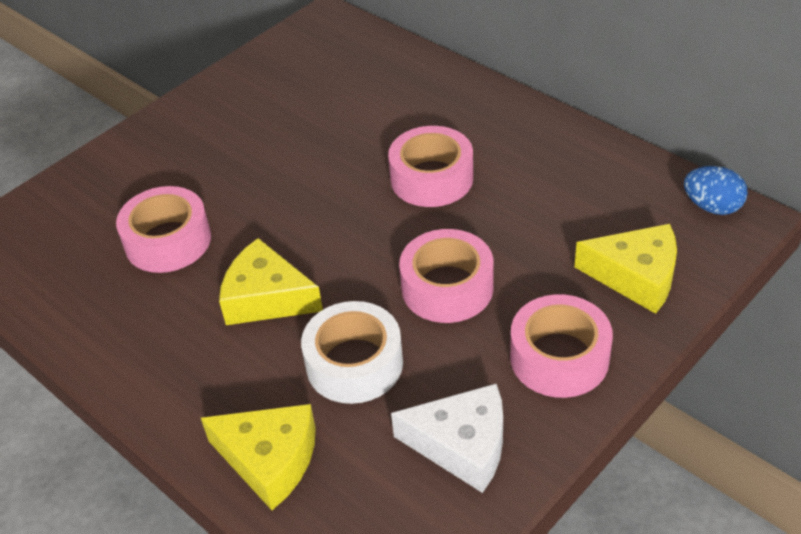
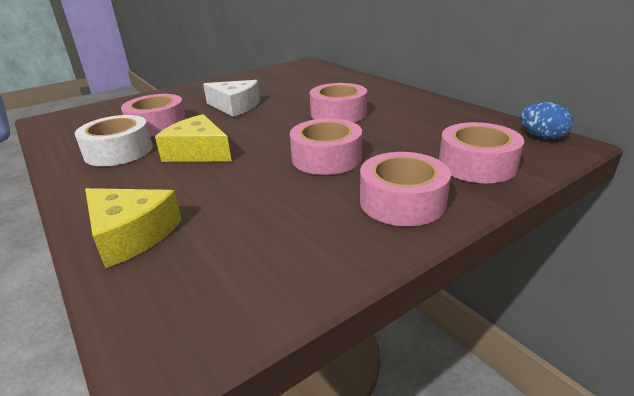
camera: 10 degrees right, 15 degrees down
white tape [301,301,403,404] -> white tape moved to [75,115,153,166]
white cheese [391,384,503,493] -> white cheese moved to [203,80,260,117]
yellow cheese [575,224,677,314] -> pink tape [439,122,524,183]

